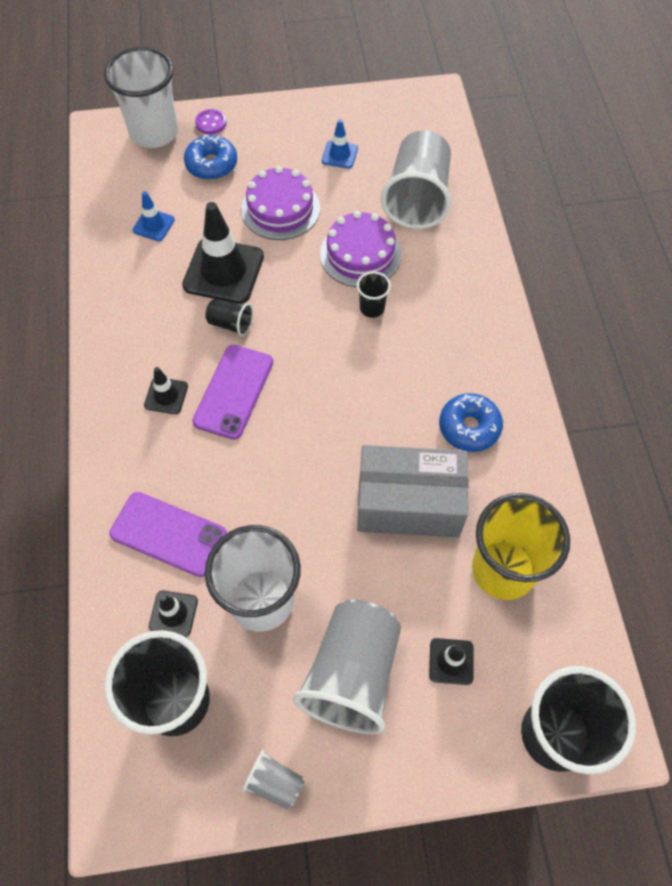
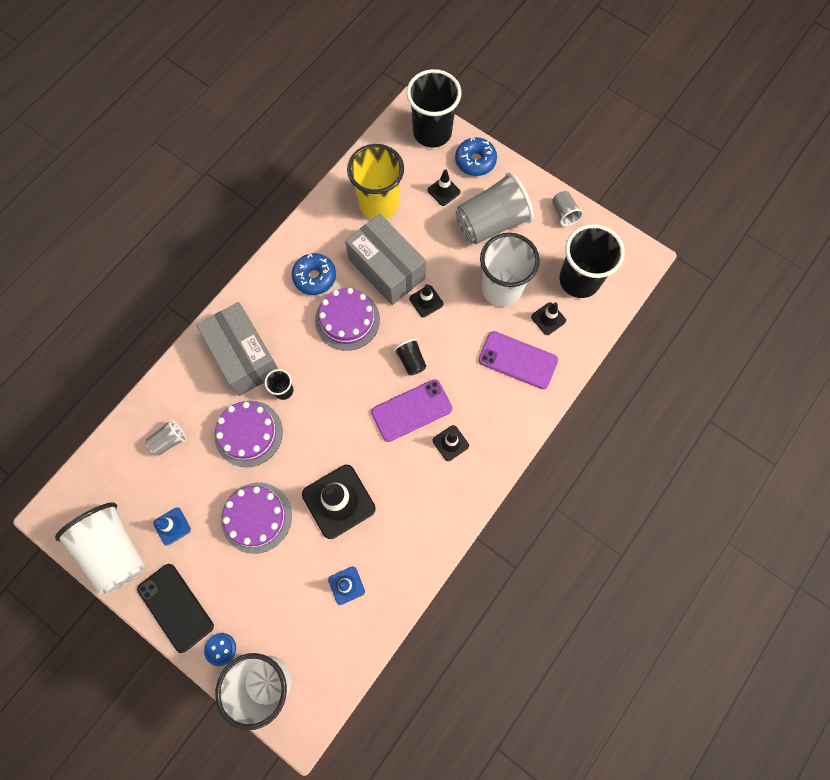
camera: 135 degrees left, 10 degrees up
purple phone [109,492,227,577] -> purple phone turned 45 degrees counterclockwise [478,331,558,389]
blue donut [184,134,237,180] -> blue donut moved to [455,137,497,176]
purple button [195,109,227,135] -> blue button [204,633,236,666]
black cup [205,299,253,336] -> black cup moved to [394,339,426,375]
grey cup [381,130,451,229] -> grey cup [146,419,186,456], size x0.46
none -> white cup [55,502,145,595]
none -> black phone [137,564,214,653]
none -> grey box [196,302,278,396]
none -> purple cake [315,288,380,351]
none -> black traffic cone [409,284,443,317]

